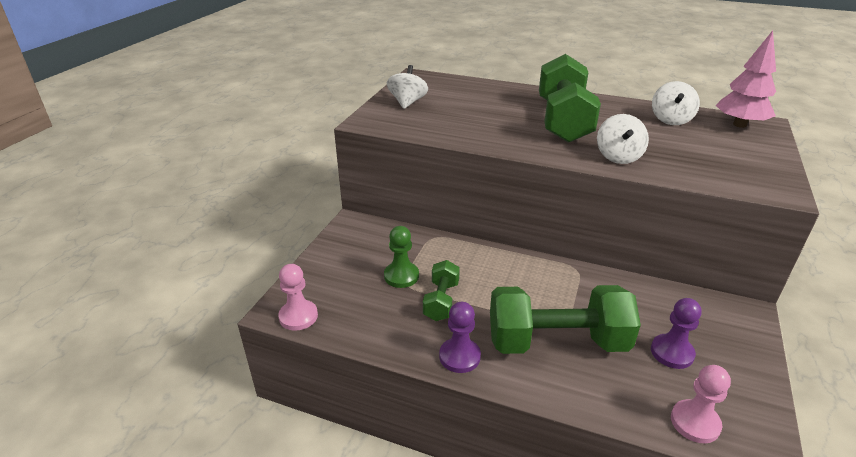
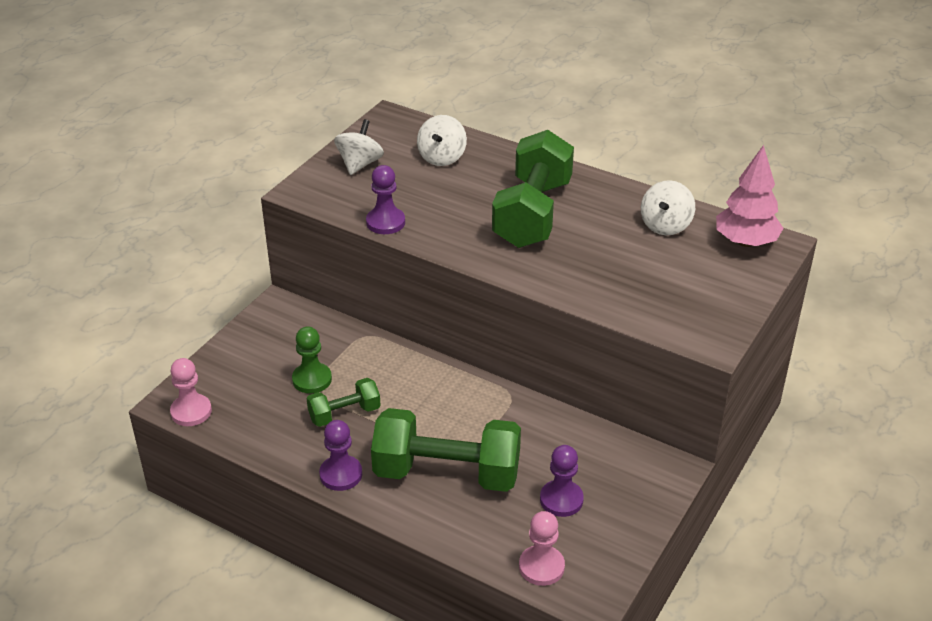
camera: 10 degrees right, 5 degrees up
green dumbbell [423,260,460,321] -> green dumbbell turned 45 degrees clockwise [307,378,381,427]
white spinning top [597,114,649,164] -> white spinning top moved to [417,115,467,166]
none -> purple pawn [366,165,405,234]

